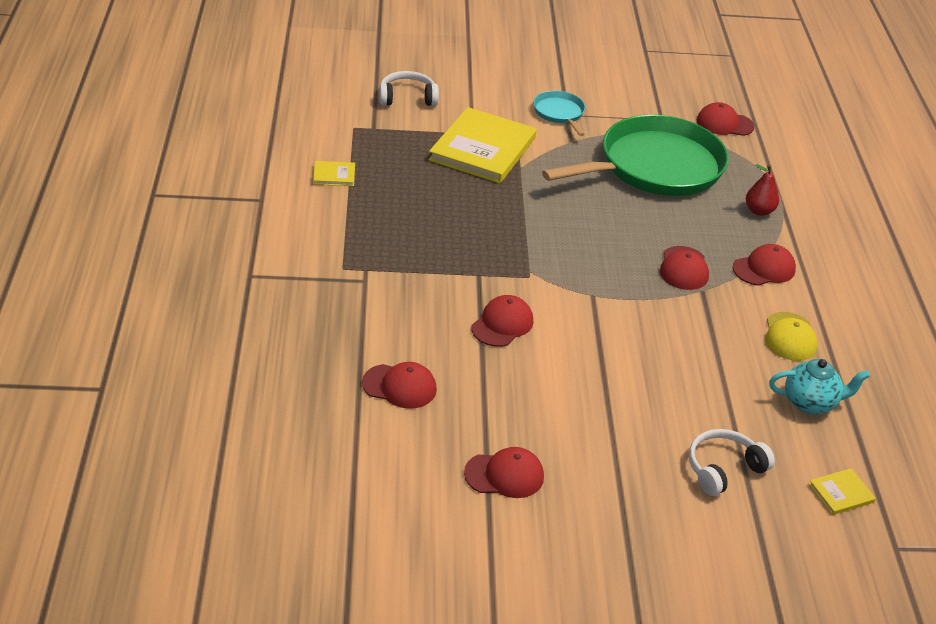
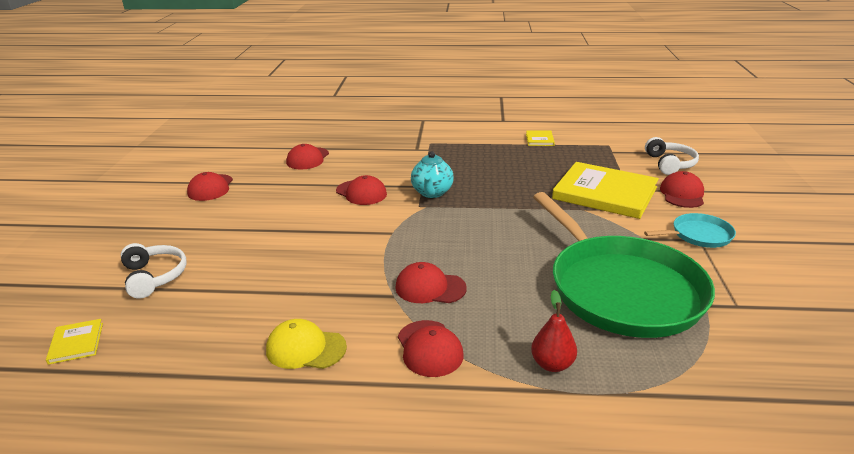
camera: 100 degrees right, 10 degrees down
red cap [697,102,755,136] -> red cap moved to [660,171,704,208]
turquoise teapot [769,359,870,414] -> turquoise teapot moved to [411,151,454,198]

